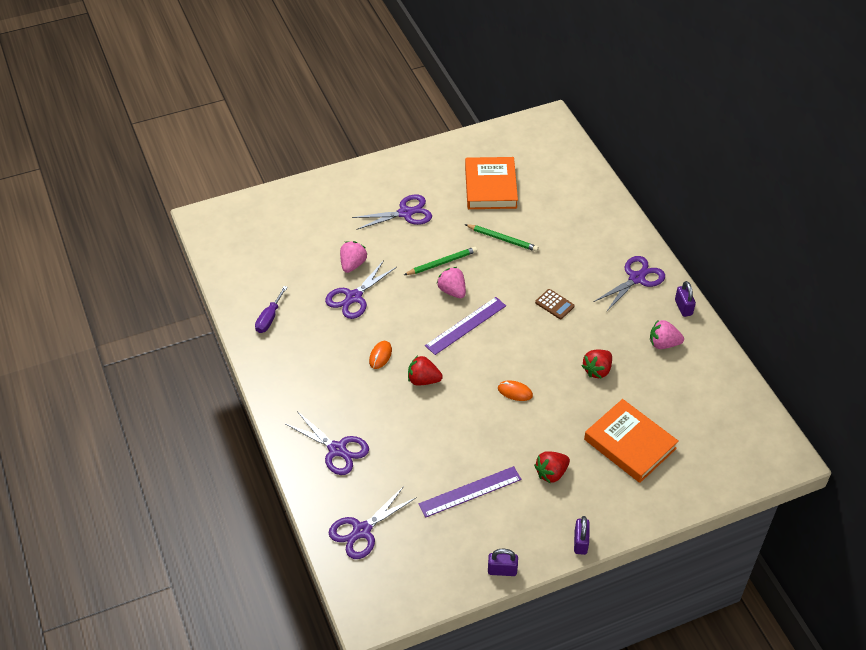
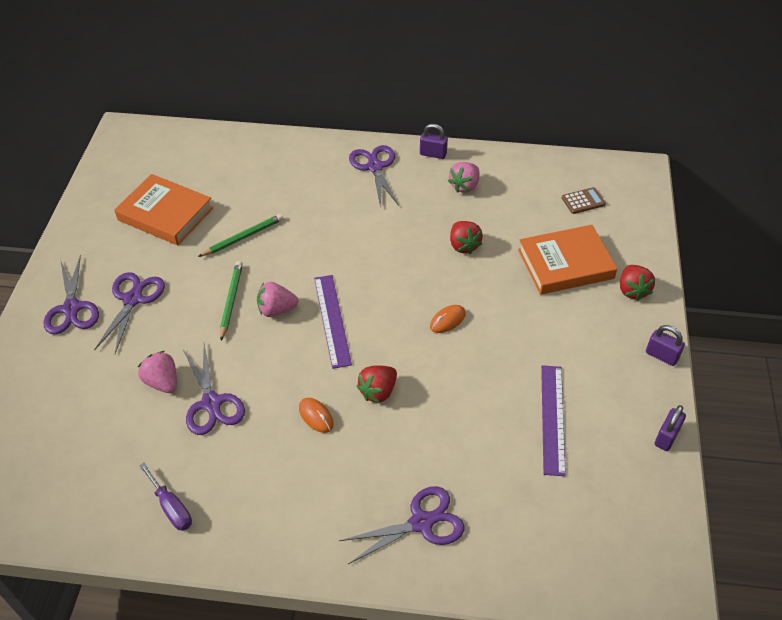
camera: 60 degrees left, 0 degrees up
purple scissors [329,486,417,559] -> purple scissors moved to [44,255,99,335]
red strawberry [534,451,570,483] -> red strawberry moved to [620,265,655,301]
brown calculator [535,289,575,319] -> brown calculator moved to [562,187,606,214]

